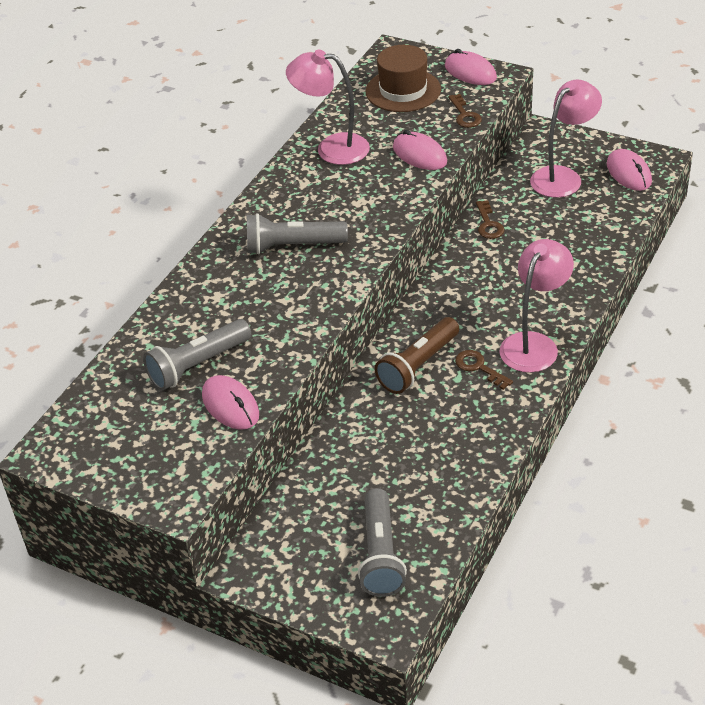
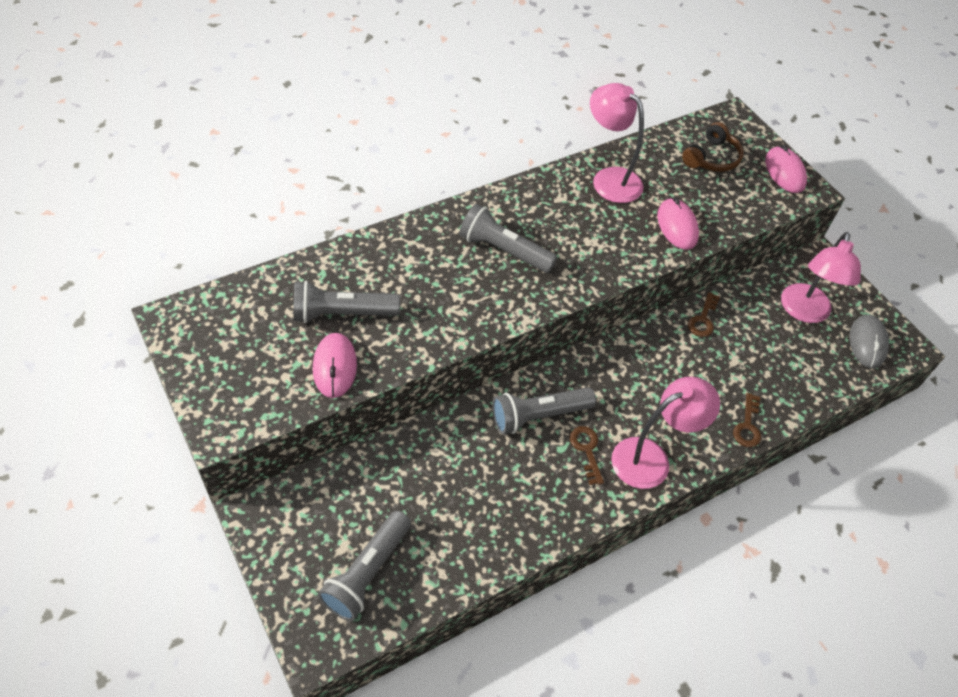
camera: 25 degrees right, 10 degrees up
brown hat [366,45,441,112] -> brown headphones [682,122,744,172]
brown flashlight [375,317,459,394] -> grey flashlight [492,387,596,434]
brown key [448,94,482,128] -> brown key moved to [733,393,761,447]
pink lamp [530,79,602,198] -> pink lamp turned 120 degrees clockwise [781,232,861,323]
pink mouse [607,149,652,191] -> grey mouse [850,315,889,368]

